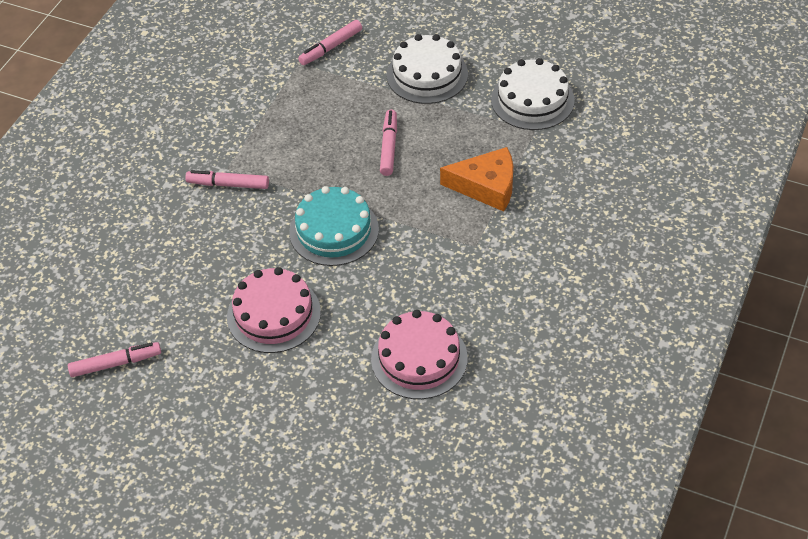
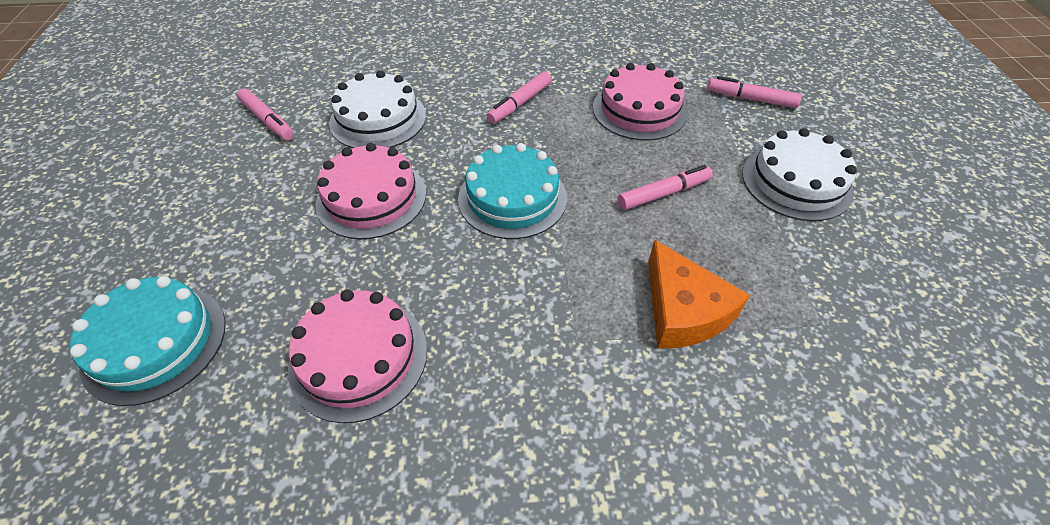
camera: 60 degrees right, 0 degrees up
pink marker [185,170,269,189] -> pink marker turned 120 degrees counterclockwise [487,71,552,124]
white cake [491,58,575,130] -> white cake moved to [329,70,426,148]
none -> turquoise cake [70,276,226,406]
none -> pink cake [593,63,687,141]

